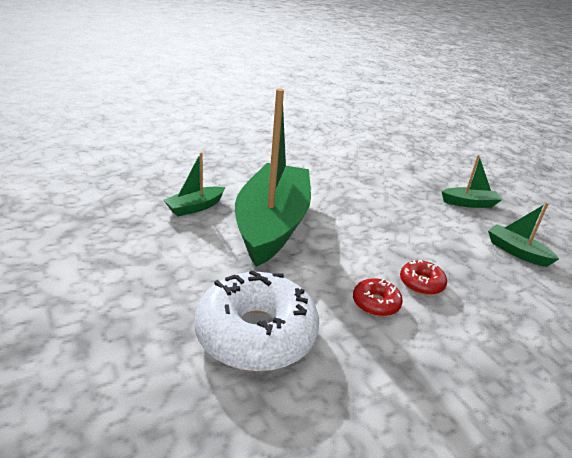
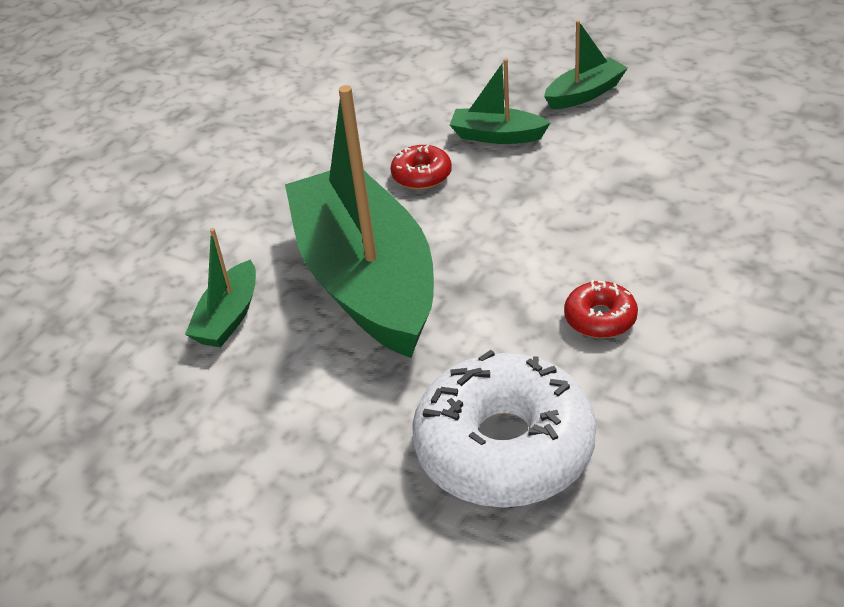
camera: 25 degrees left, 10 degrees up
red donut [400,260,447,295] -> red donut moved to [390,145,452,189]
green boat [488,203,559,267] -> green boat moved to [450,59,550,144]

